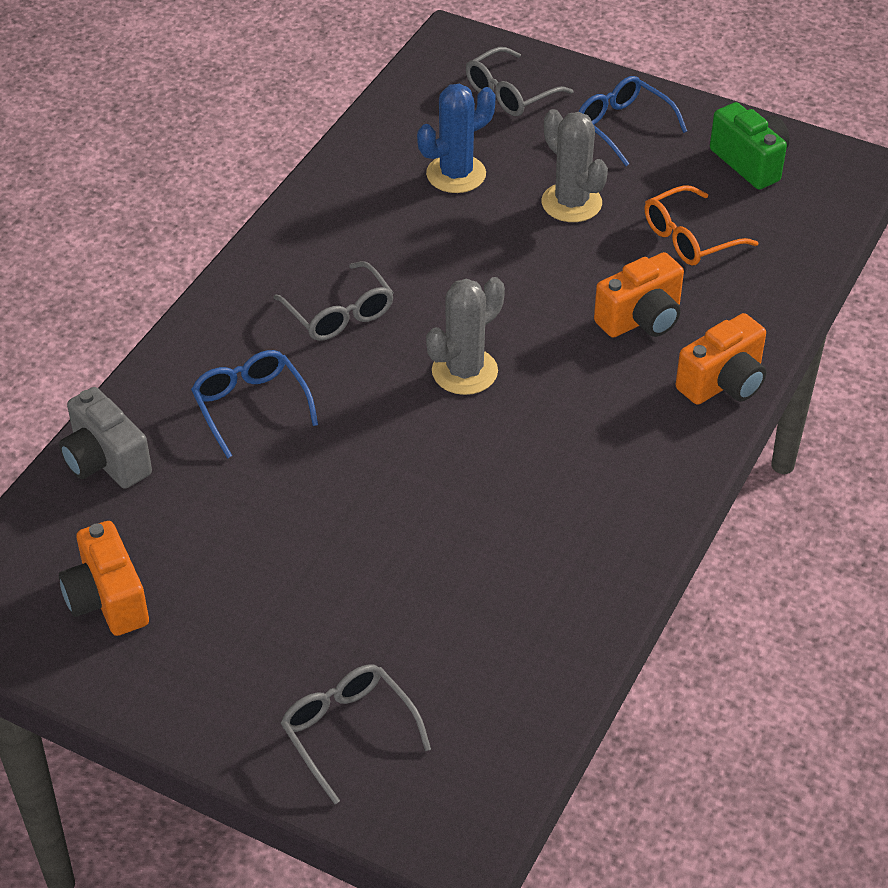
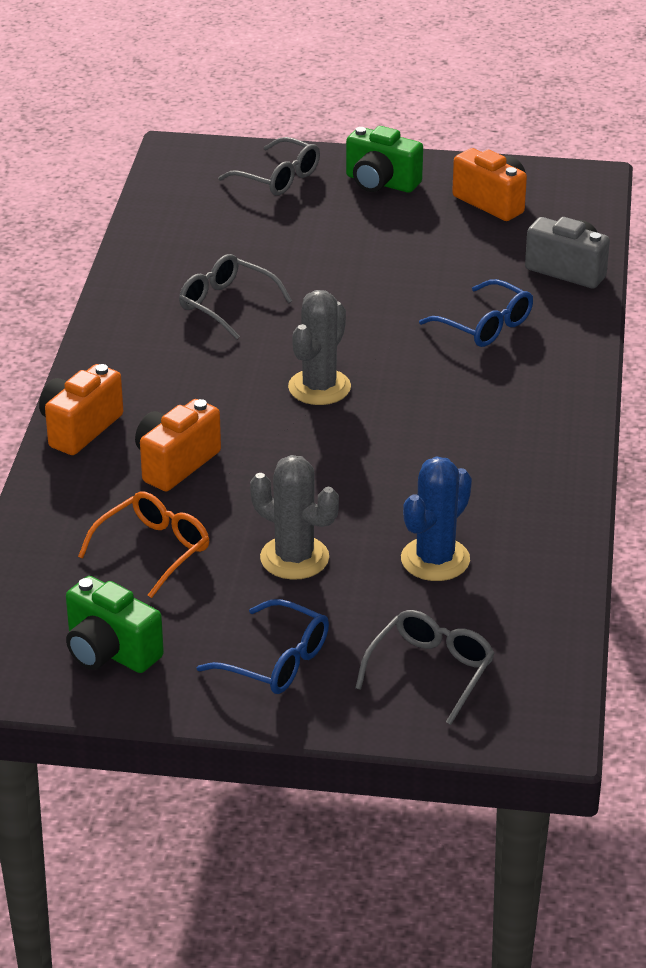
camera: 160 degrees right, 10 degrees down
grey glasses [273,261,394,341] -> grey glasses moved to [179,254,292,340]
none -> green camera [346,126,423,193]

